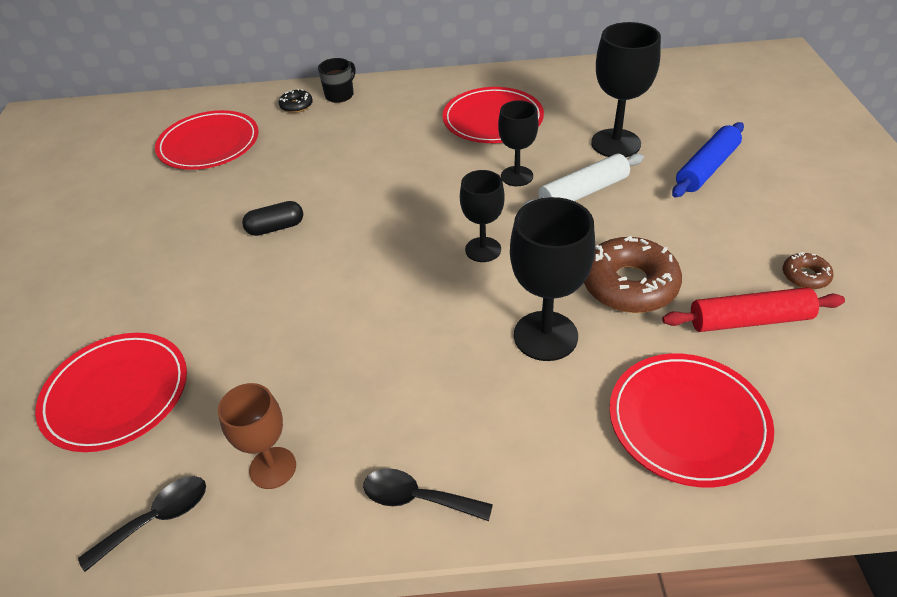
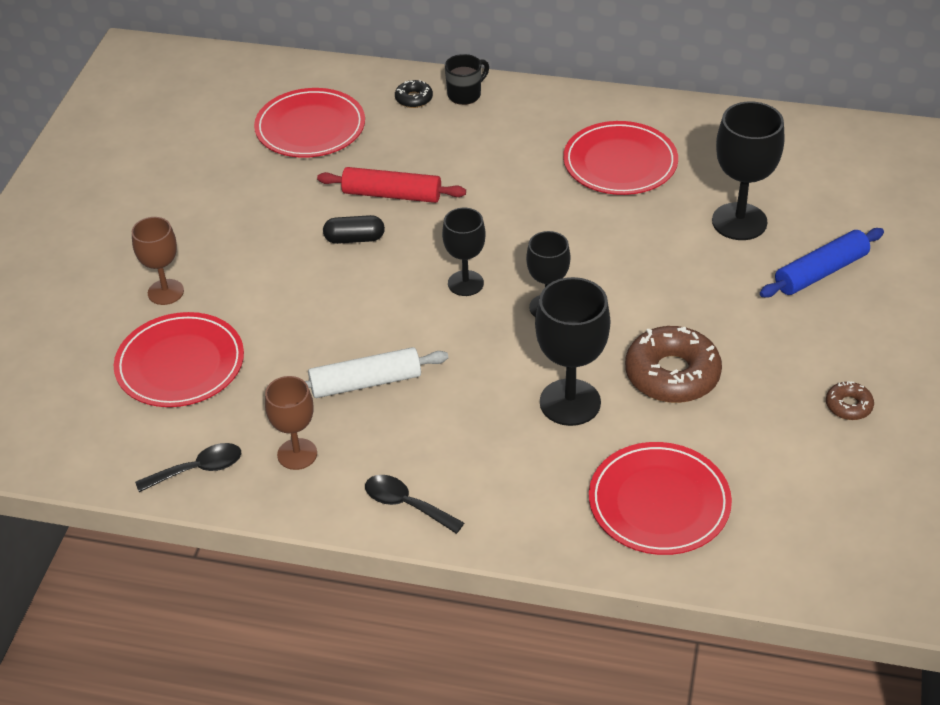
camera: 15 degrees right, 0 degrees up
black goblet [498,100,538,186] -> black goblet moved to [442,208,486,296]
white rolling pin [522,153,644,207] -> white rolling pin moved to [305,347,448,398]
red rolling pin [662,287,845,332] -> red rolling pin moved to [317,167,466,203]
none -> brown goblet [132,217,184,305]

